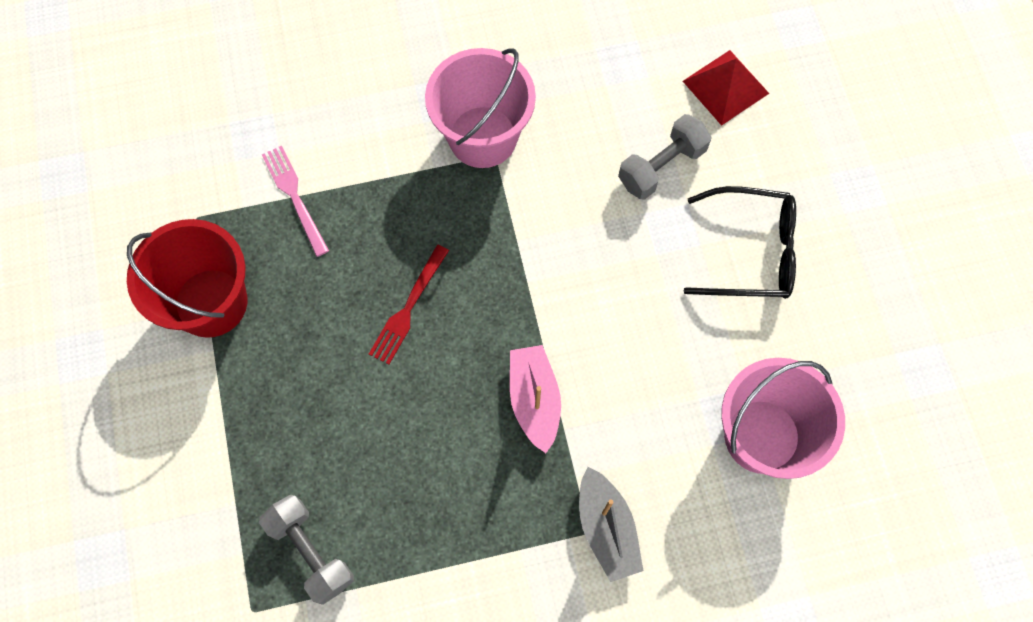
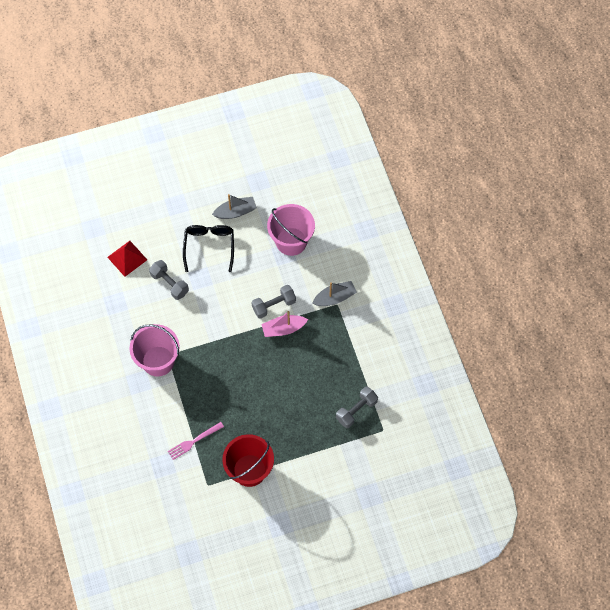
camera: 95 degrees left, 5 degrees down
red fork [369,245,449,365] -> none
none -> grey boat [212,194,257,219]
none -> grey dumbbell [251,285,296,319]

